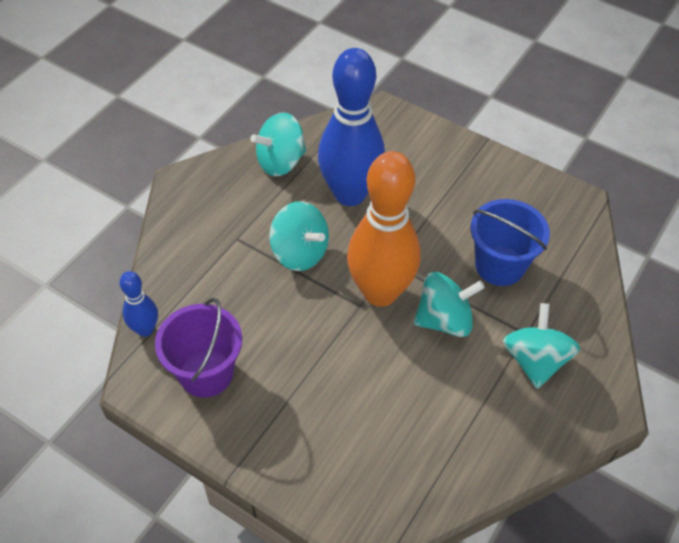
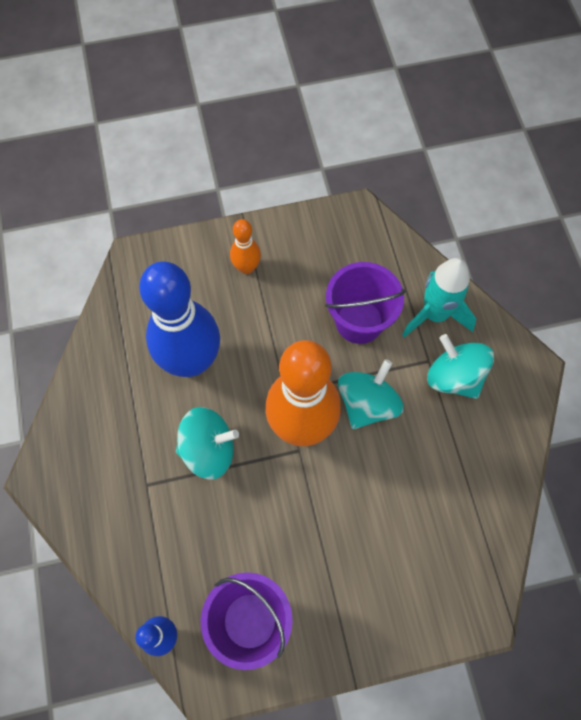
camera: 45 degrees left, 15 degrees up
turquoise spinning top [250,112,306,176] -> none
blue bucket [471,199,550,286] -> purple bucket [325,262,406,344]
none -> orange bowling pin [230,219,261,274]
none -> turquoise rocket [402,258,476,338]

